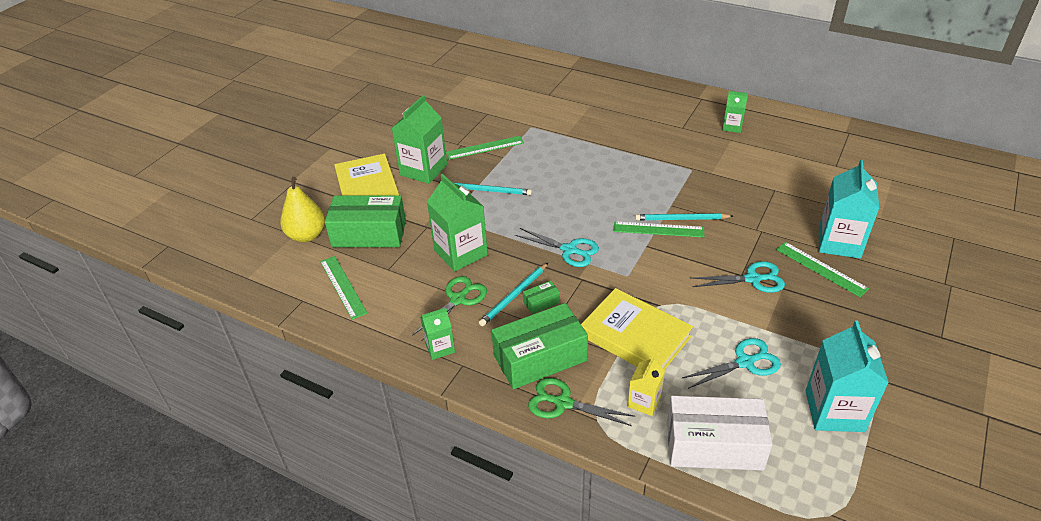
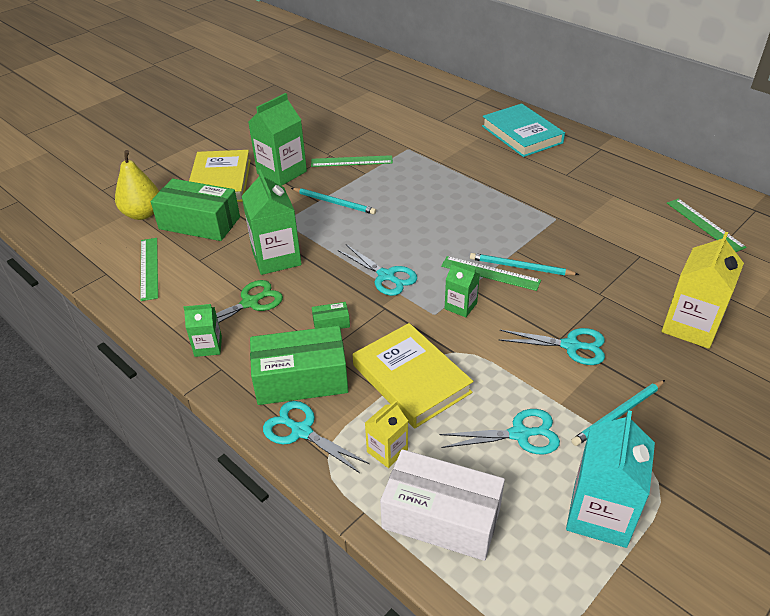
camera: 15 degrees right, 0 degrees up
turquoise pencil [479,263,548,326] -> turquoise pencil moved to [571,380,665,446]
green scissors [528,378,635,426] -> turquoise scissors [263,401,369,473]
green carton [722,91,748,133] -> green carton moved to [445,261,480,317]
green ruler [776,242,869,297] -> green ruler moved to [667,199,747,252]
turquoise carton [819,160,879,259] -> yellow carton [662,232,744,349]
none -> turquoise book [482,103,565,157]

